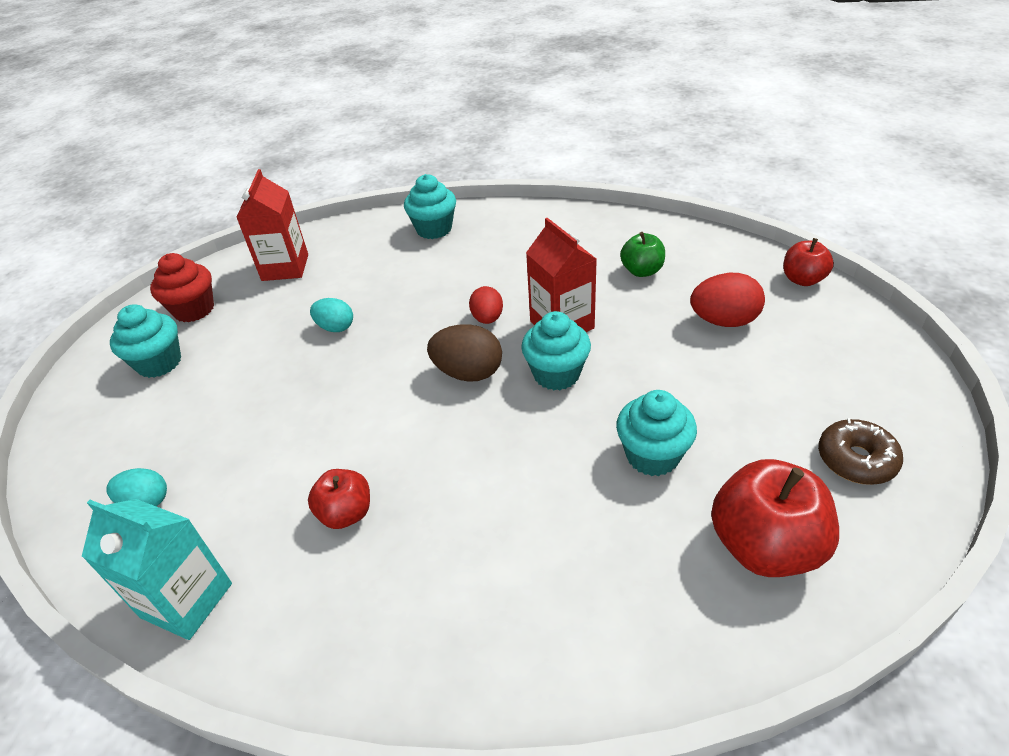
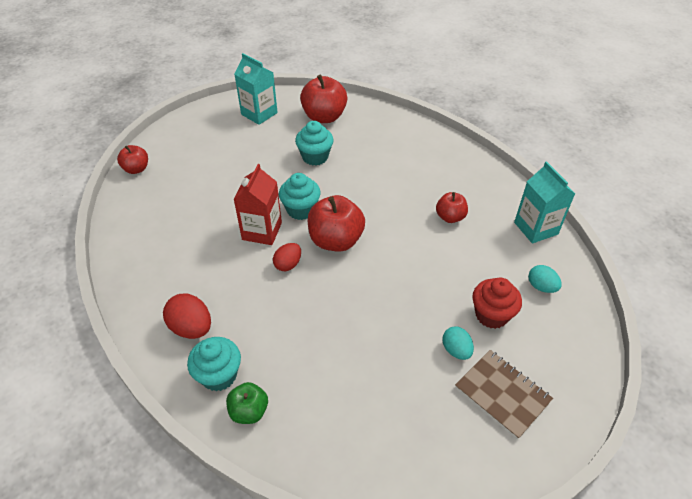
camera: 140 degrees left, 5 degrees up
turquoise cupcake [110,304,181,378] -> brown notebook [455,350,553,439]
red cupcake [150,253,214,322] -> red cupcake moved to [472,277,522,329]
red carton [236,169,308,281] -> none
turquoise egg [310,298,353,332] -> turquoise egg moved to [443,327,474,360]
brown egg [427,324,502,382] -> red apple [308,195,365,252]
green apple [620,232,665,277] -> green apple moved to [226,382,268,424]
red egg [690,273,765,327] -> red egg moved to [163,294,211,339]
brown donut [818,418,903,485] -> turquoise carton [235,53,278,125]

